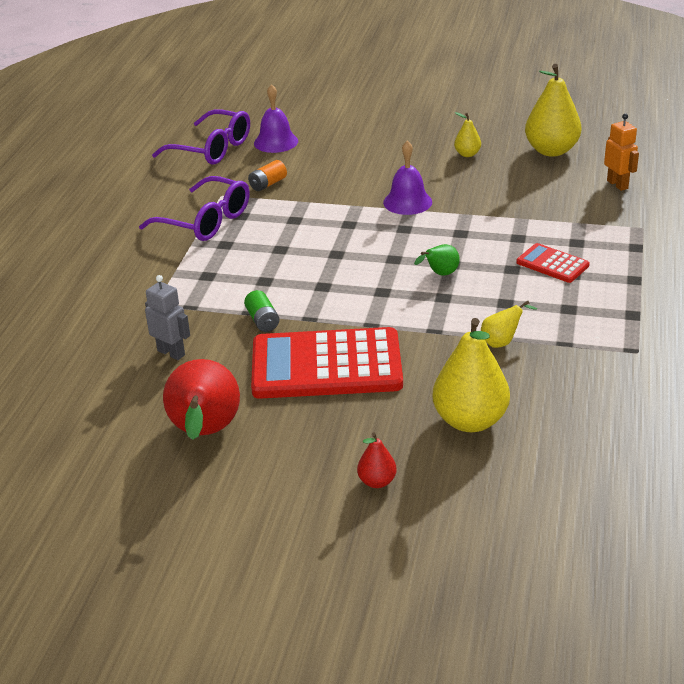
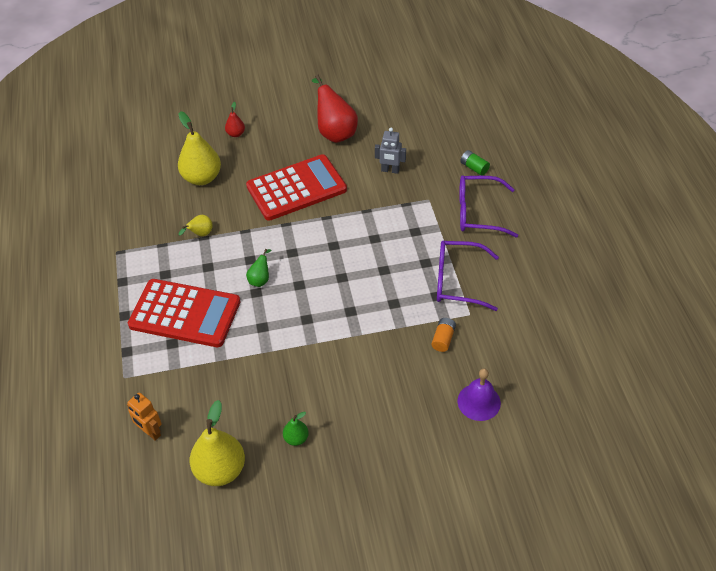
camera: 155 degrees right, 15 degrees up
purple glasses [152,109,250,165] -> purple glasses moved to [459,175,518,237]
green battery [244,290,279,332] -> green battery moved to [460,150,490,176]
purple bell [383,141,432,215] -> none
yellow pear [454,112,481,157] -> green pear [283,412,309,446]
red calculator [516,243,590,283] -> red calculator [128,279,240,347], size x2.10

